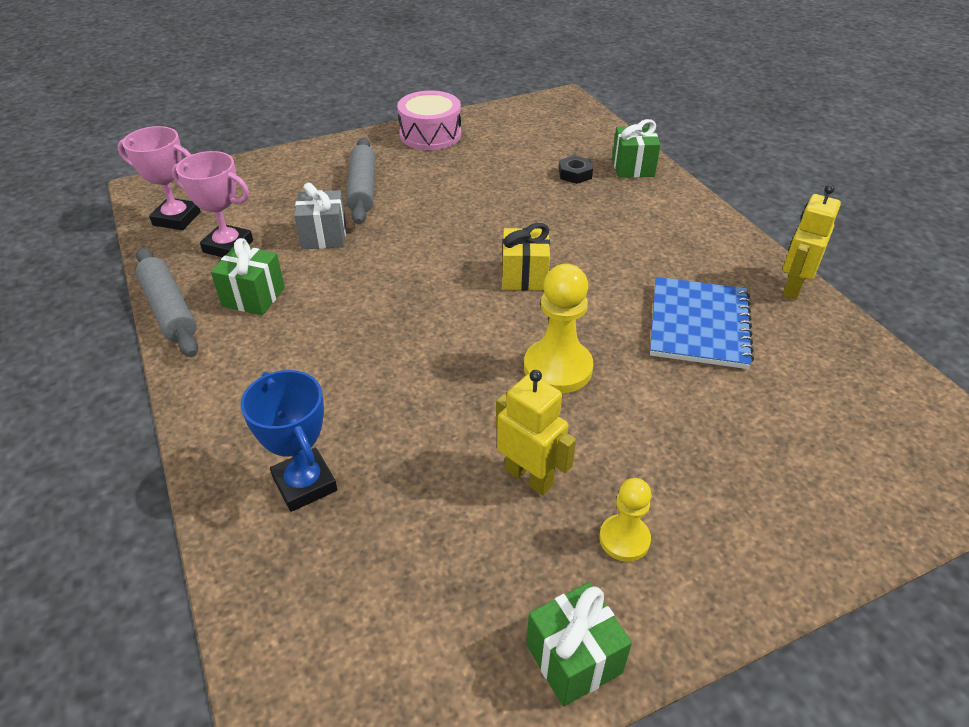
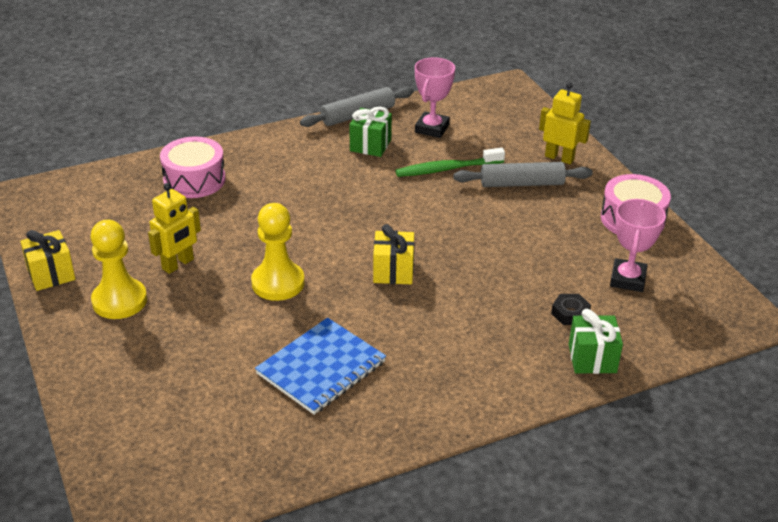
camera: 90 degrees right, 5 degrees down
pink trophy [118,126,201,230] -> pink trophy moved to [610,199,666,292]
blue trophy [241,370,337,512] -> pink drum [160,137,226,198]
grey gift [294,182,346,249] -> green toothbrush [395,148,505,177]
green gift [526,582,632,707] -> yellow gift [20,230,76,291]
yellow pawn [599,478,651,562] -> yellow pawn [90,220,147,319], size x1.68
blue notebook [650,277,754,369] -> blue notebook turned 60 degrees counterclockwise [255,318,386,414]
yellow robot [783,185,841,300] -> yellow robot moved to [539,82,591,164]

